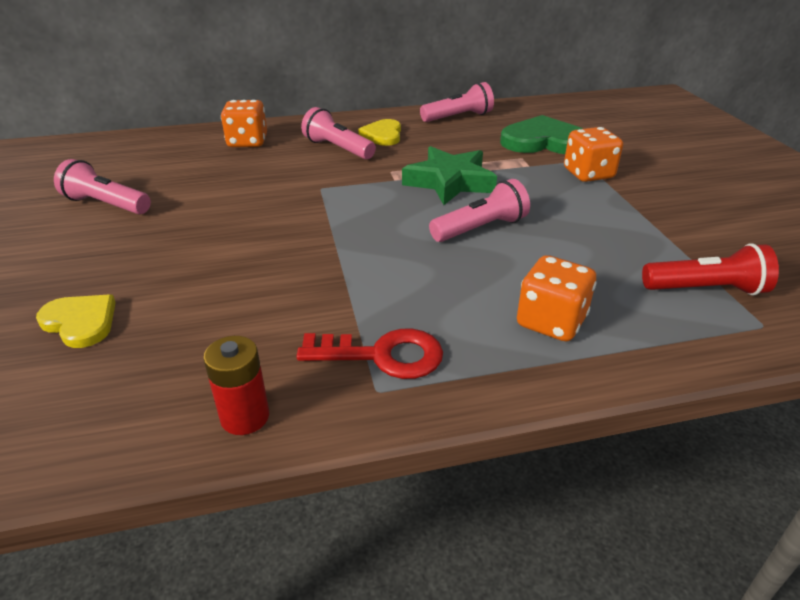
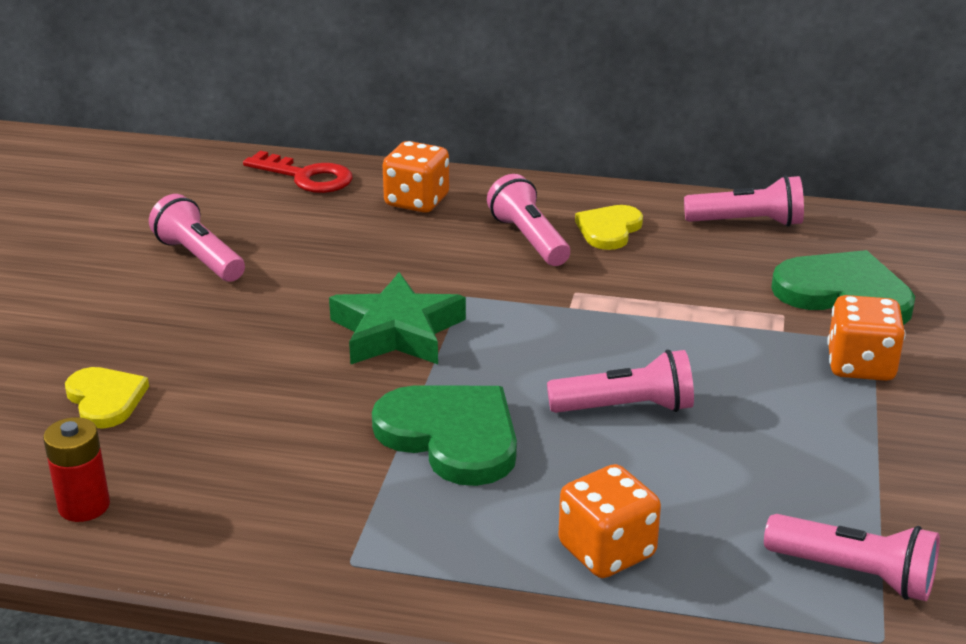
camera: 25 degrees right, 5 degrees down
red battery [203,336,269,435] -> red battery moved to [43,417,110,522]
red key [297,329,443,379] -> red key moved to [243,151,353,193]
green star [402,146,497,205] -> green star moved to [329,272,466,364]
red flashlight [642,243,779,296] -> pink flashlight [764,514,940,601]
none -> green heart [372,385,517,486]

